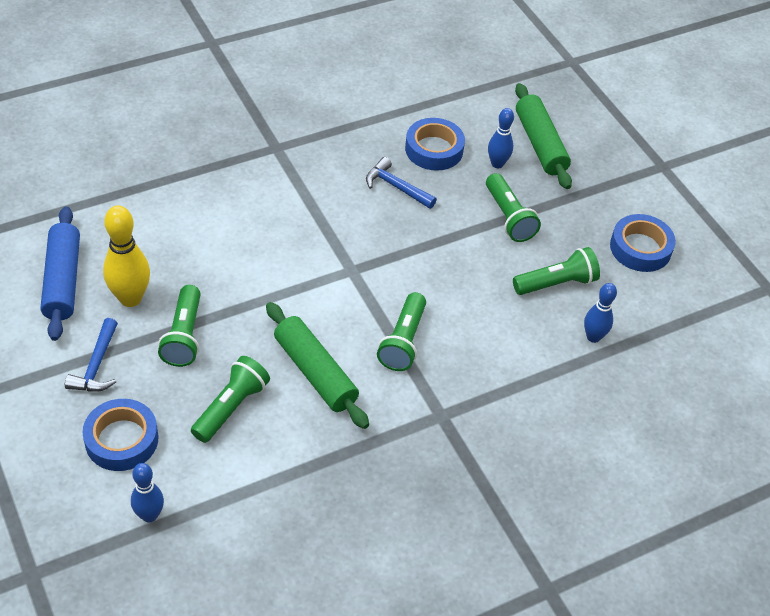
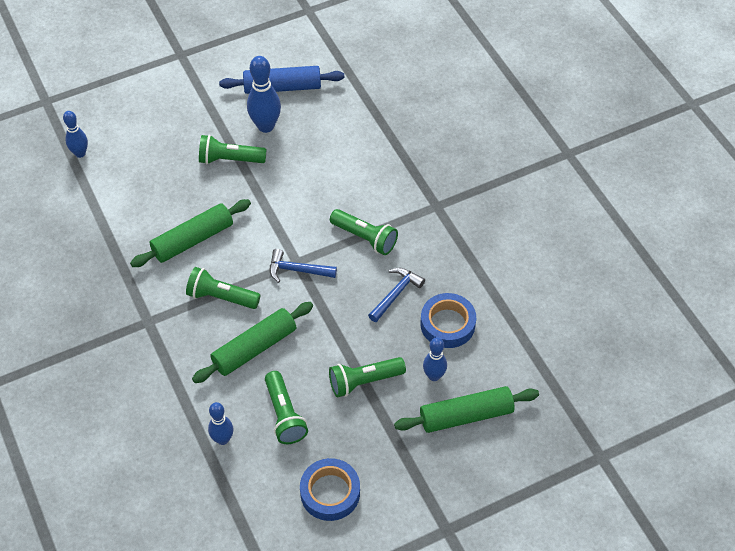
camera: 95 degrees right, 5 degrees up
blue hammer [65,318,118,392] -> blue hammer moved to [270,249,337,283]
blue tape [83,399,158,471] -> none
yellow bowling pin [103,205,150,307] -> blue bowling pin [247,56,281,133]
green flashlight [191,356,270,443] -> green flashlight moved to [330,209,398,255]
none -> green rolling pin [192,302,313,383]

